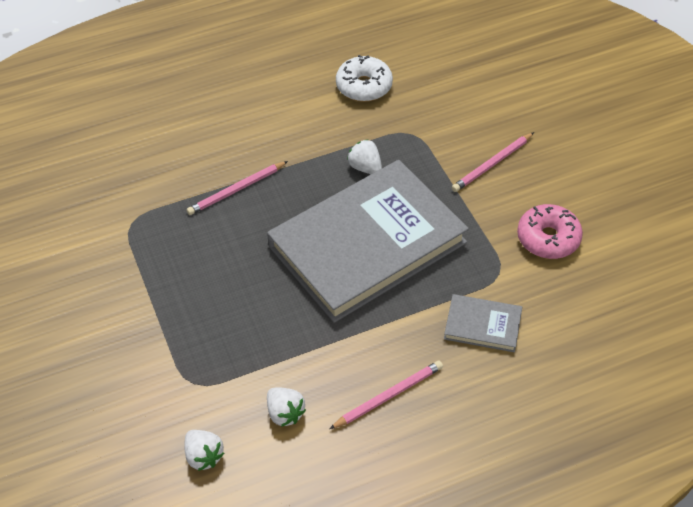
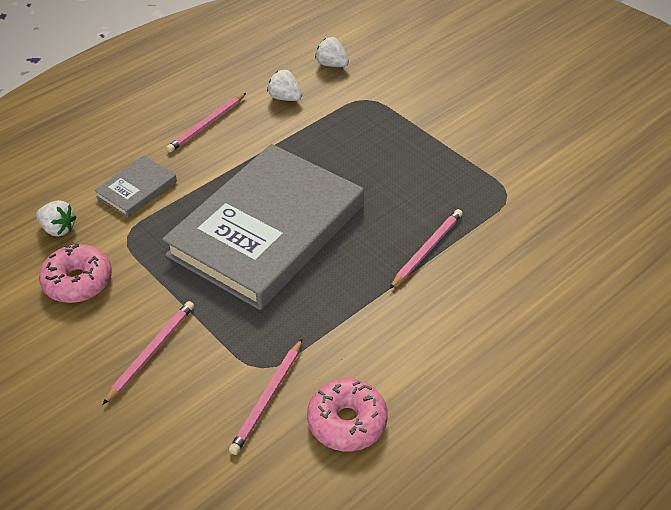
camera: 160 degrees right, 5 degrees down
white donut [336,55,393,102] -> pink donut [307,378,388,451]
white strawberry [347,139,382,174] -> white strawberry moved to [36,200,76,237]
grey book [444,294,522,352] -> grey book turned 45 degrees counterclockwise [94,156,177,218]
none -> pink pencil [229,339,302,455]

